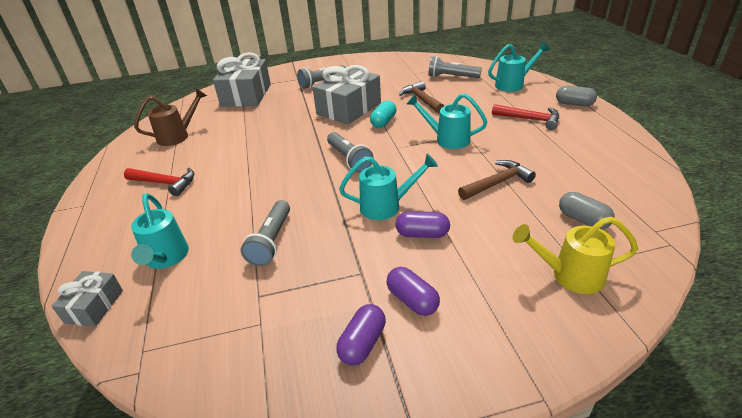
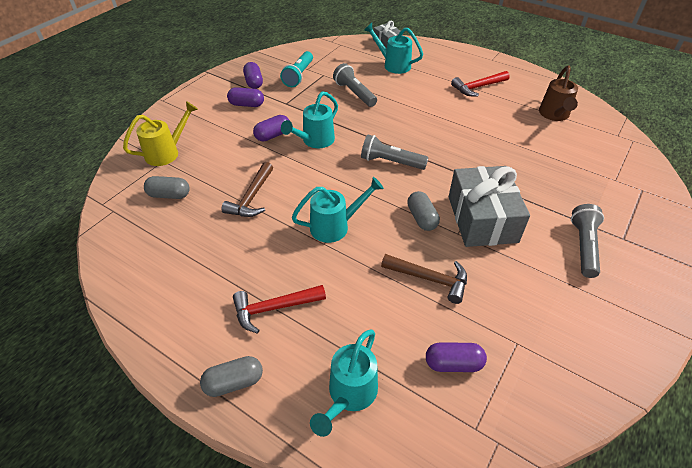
camera: 135 degrees right, 10 degrees up
grey gift [213,52,271,107] -> none
turquoise capsule [370,100,396,128] -> grey capsule [407,191,440,231]
grey flashlight [429,56,482,78] -> purple capsule [426,343,487,372]
none -> turquoise flashlight [280,51,313,87]

